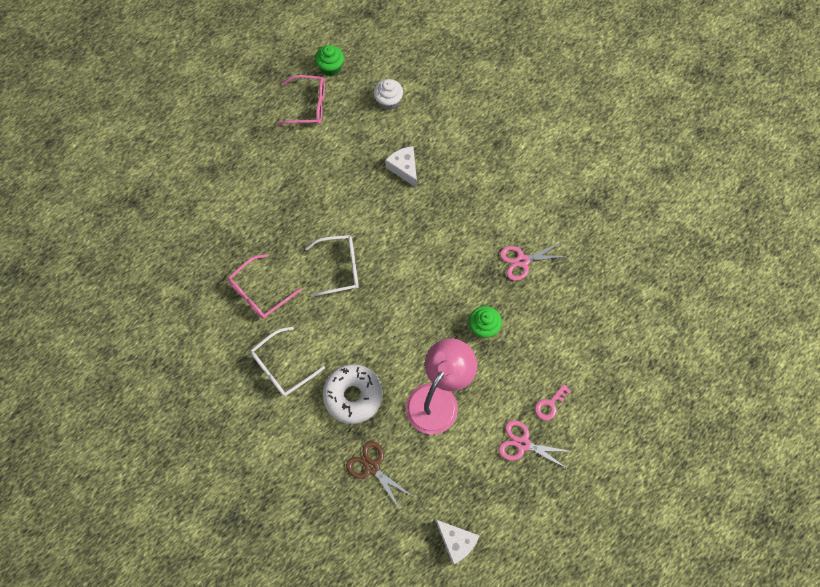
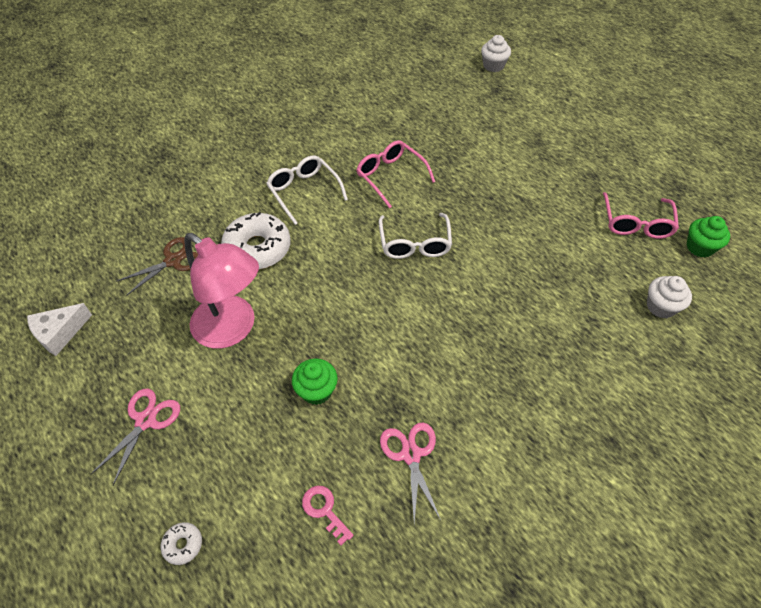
camera: 95 degrees right, 15 degrees down
white cheese [385,146,417,188] -> none
pink key [535,384,571,421] -> pink key moved to [302,486,354,545]
none -> white donut [161,522,202,565]
none -> white cupcake [481,35,511,72]

